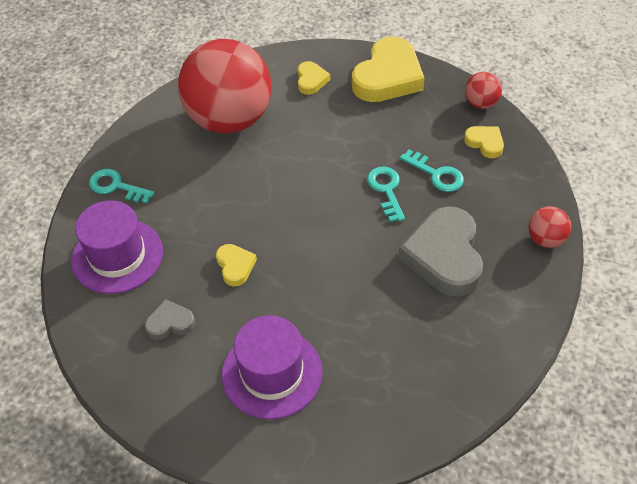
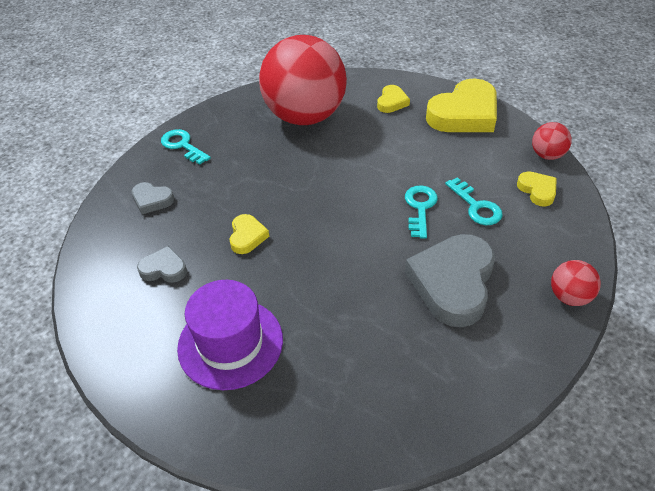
camera: 20 degrees right, 5 degrees down
purple hat [71,200,163,294] -> grey heart [131,182,174,214]

